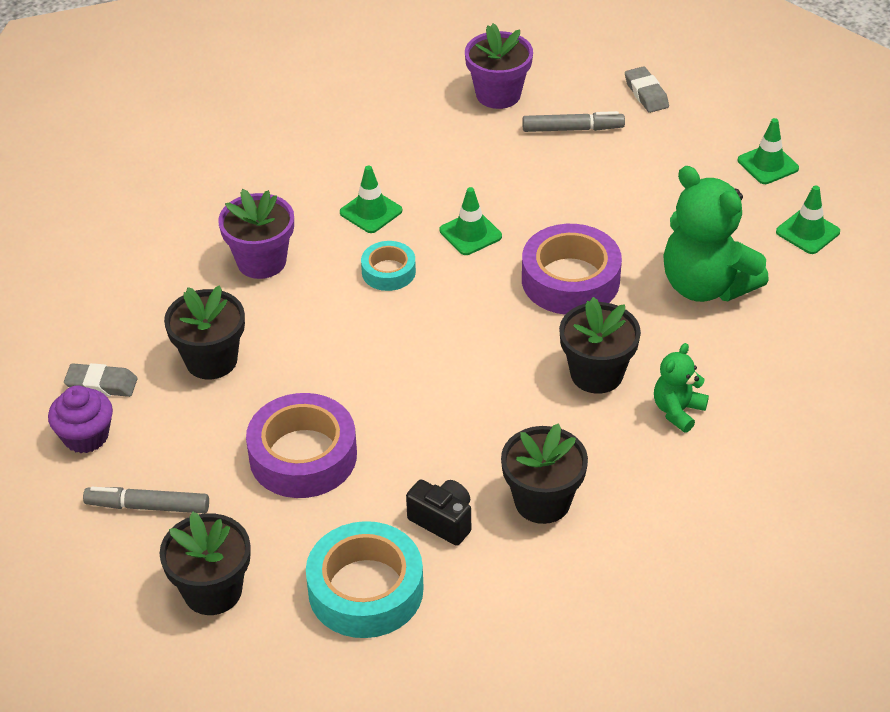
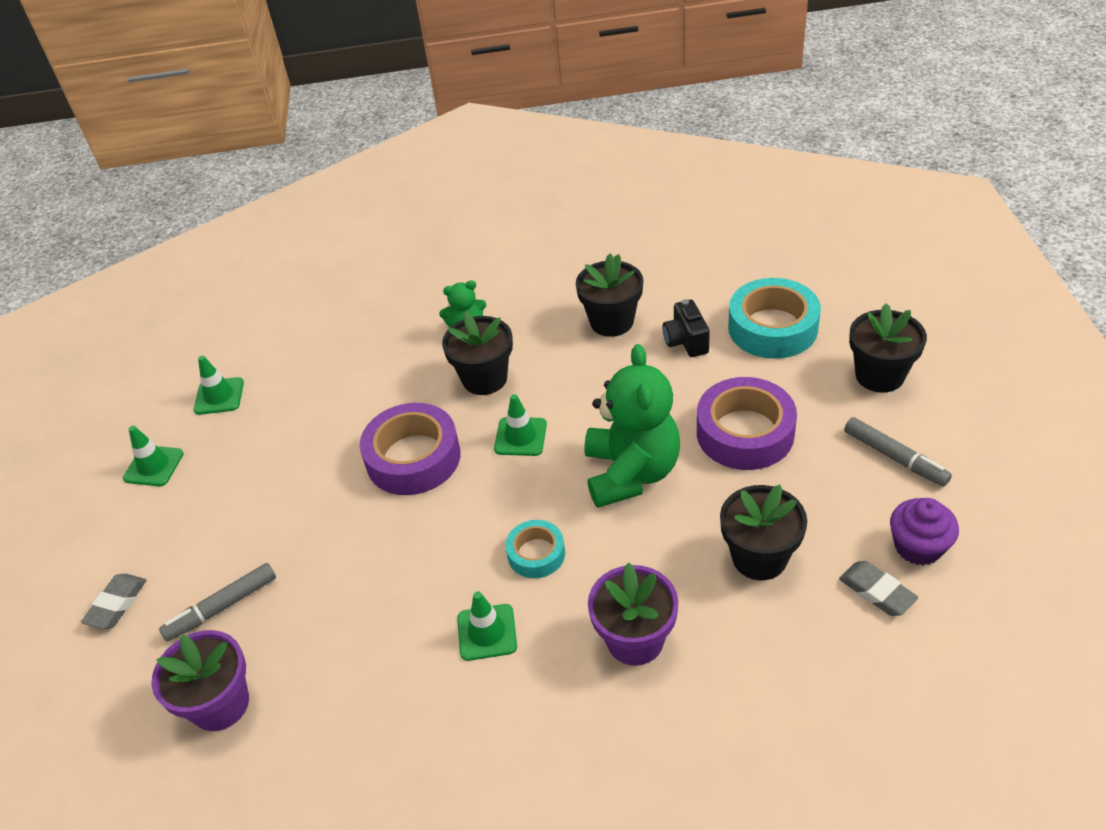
camera: 135 degrees left, 0 degrees up
green traffic cone [440,187,502,255] -> green traffic cone moved to [494,394,547,456]
grey marker [522,111,625,132] -> grey marker turned 75 degrees counterclockwise [159,563,276,641]
green teddy bear [663,166,769,302] -> green teddy bear moved to [584,344,680,508]

